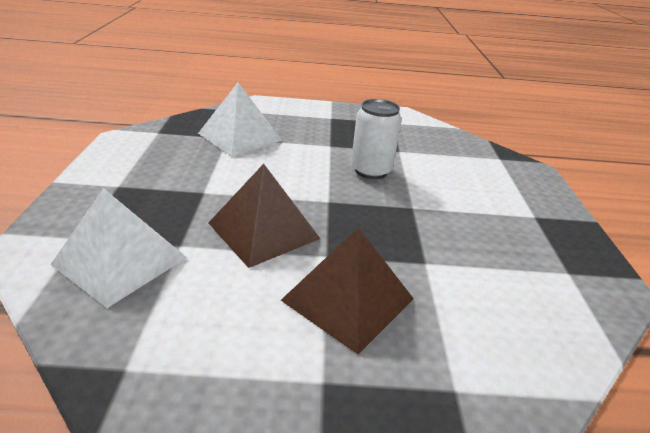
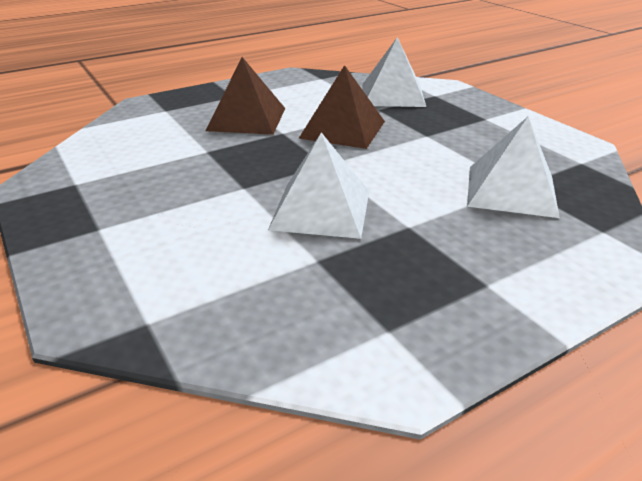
camera: 150 degrees right, 0 degrees up
white can [351,99,402,179] -> white pyramid [268,132,369,239]

